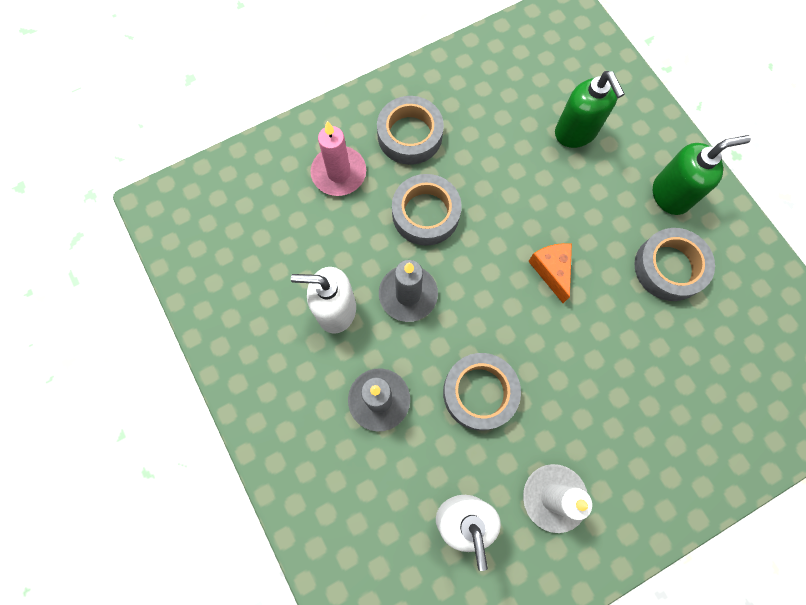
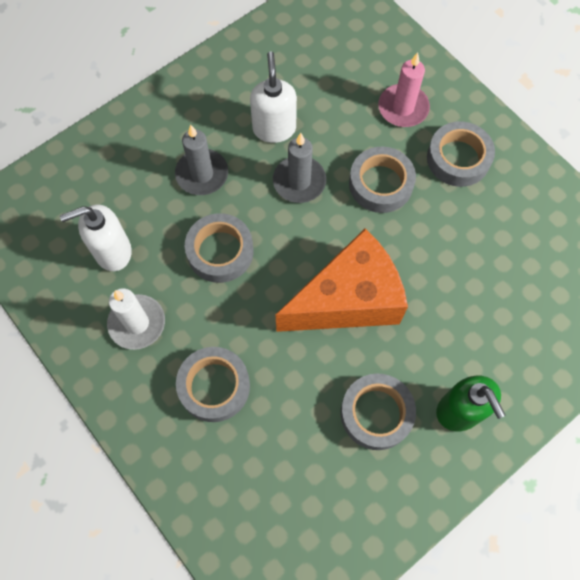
camera: 80 degrees right, 5 degrees down
orange cheese [528,243,572,303] -> orange cheese [275,229,408,332], size x2.30
green soap dispenser [555,71,625,148] -> none
none -> grey tape [176,347,250,422]

